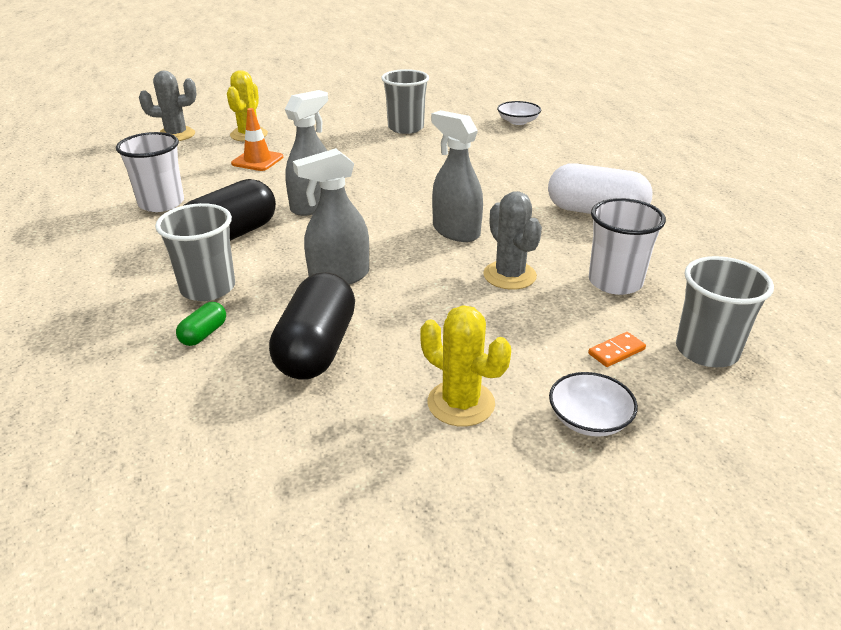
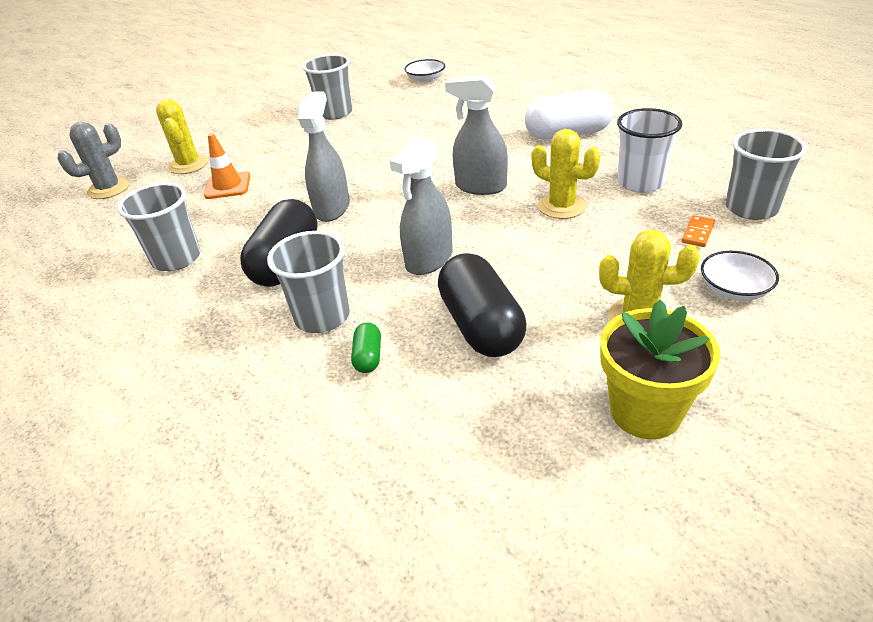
camera: 25 degrees left, 5 degrees up
white cup [116,132,184,212] -> grey cup [117,182,200,271]
grey cactus [483,191,542,290] -> yellow cactus [532,129,601,219]
none -> yellow flower pot [600,300,720,439]

